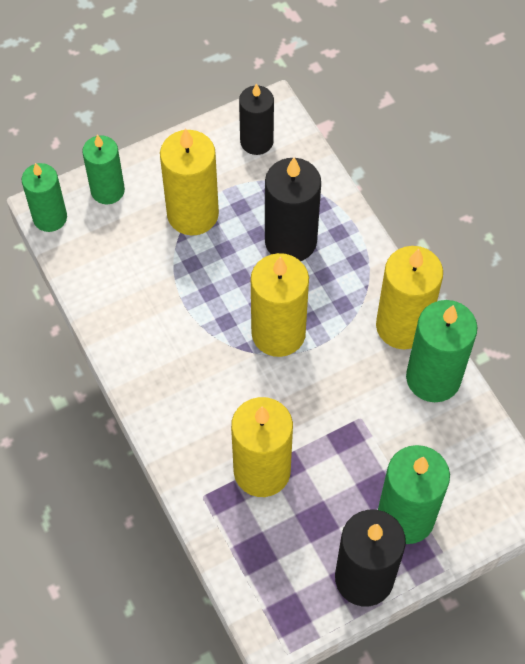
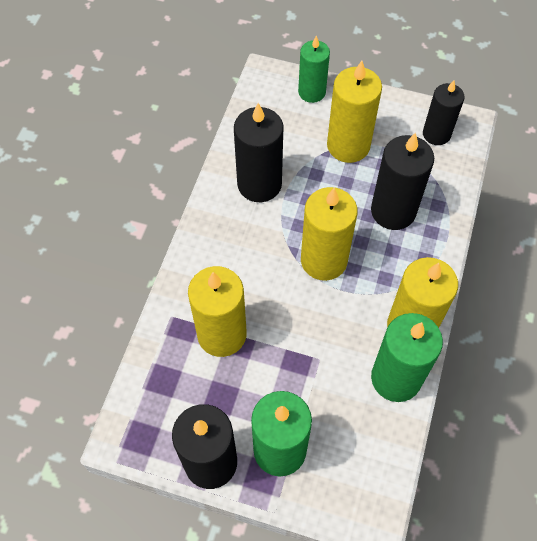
camera: 45 degrees right, 0 degrees up
green candle [22,163,67,232] -> none
none -> black candle [234,103,284,202]

